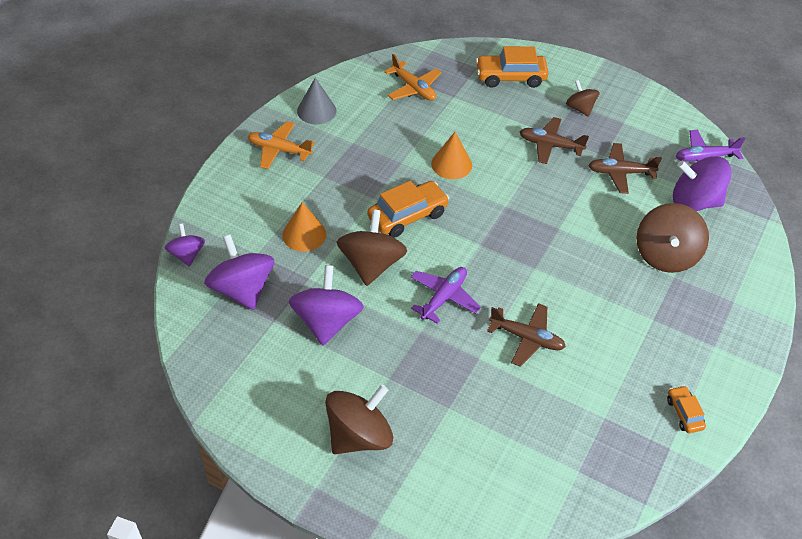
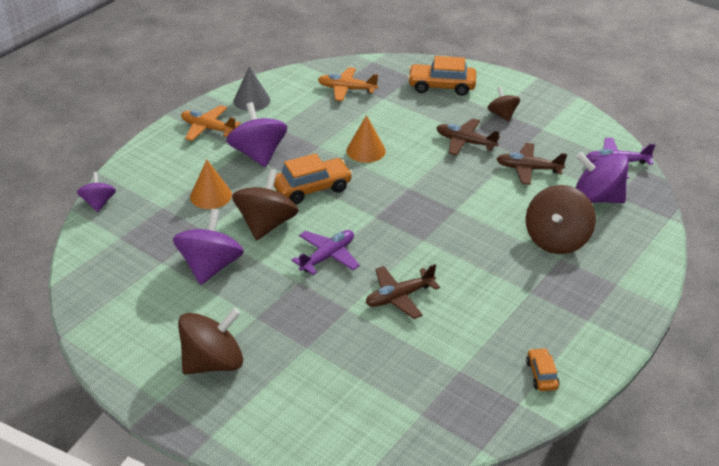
camera: 10 degrees right, 10 degrees down
purple spinning top [204,234,274,310] -> purple spinning top moved to [227,102,288,167]
orange plane [384,54,441,101] -> orange plane turned 135 degrees clockwise [318,67,378,101]
brown plane [487,303,566,367] -> brown plane turned 120 degrees clockwise [366,264,440,319]

